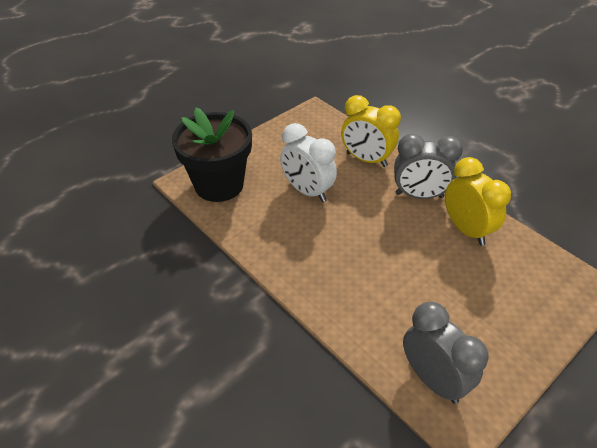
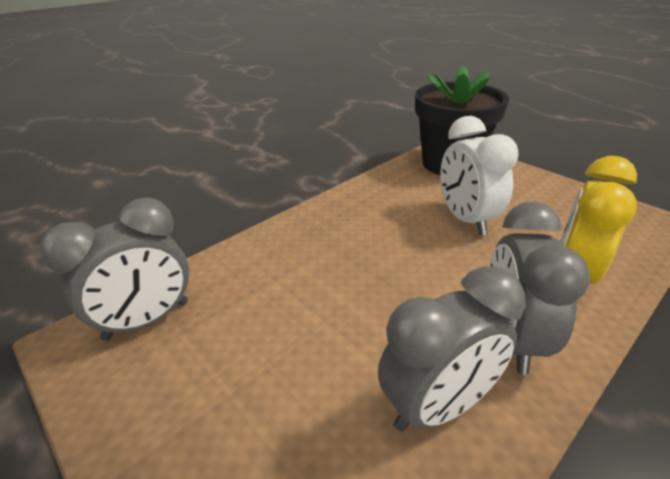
camera: 90 degrees right, 10 degrees down
white clock [280,123,337,202] -> white clock turned 60 degrees counterclockwise [440,116,519,236]
yellow clock [445,157,511,246] -> grey clock [378,266,526,432]

